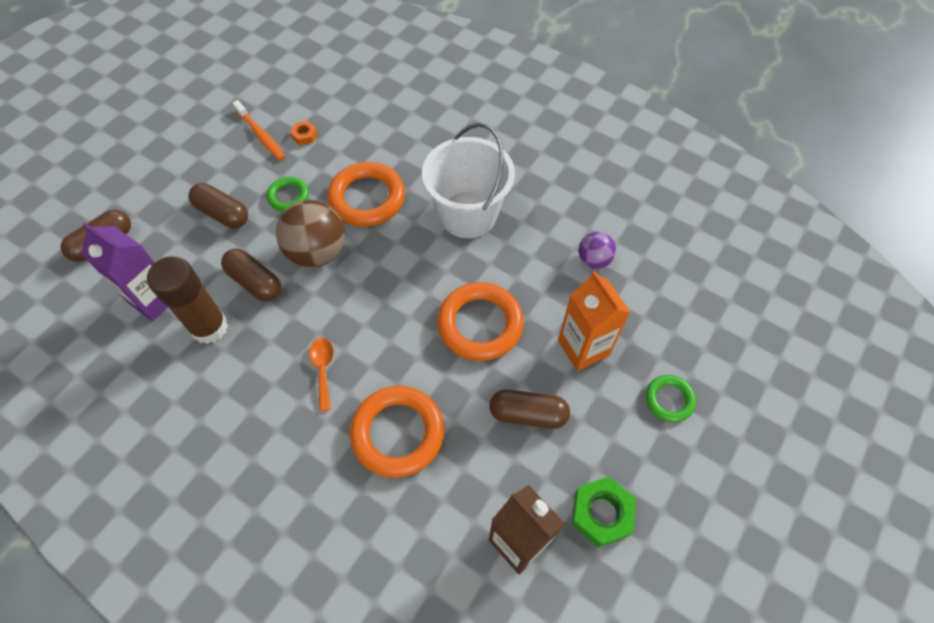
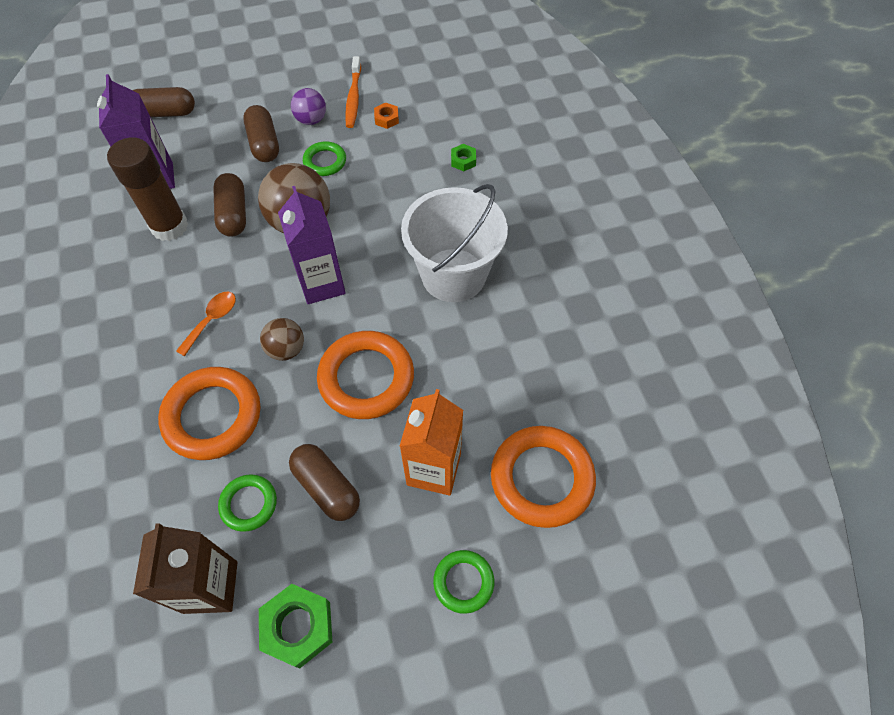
camera: 40 degrees right, 0 degrees up
orange ring [327,162,405,227] -> orange ring moved to [491,426,596,528]
purple ball [579,232,616,269] -> purple ball moved to [291,88,326,125]
none -> green ring [218,474,277,532]
none -> brown ball [260,318,304,361]
none -> purple carton [278,186,346,304]
none -> green nut [451,144,476,171]

